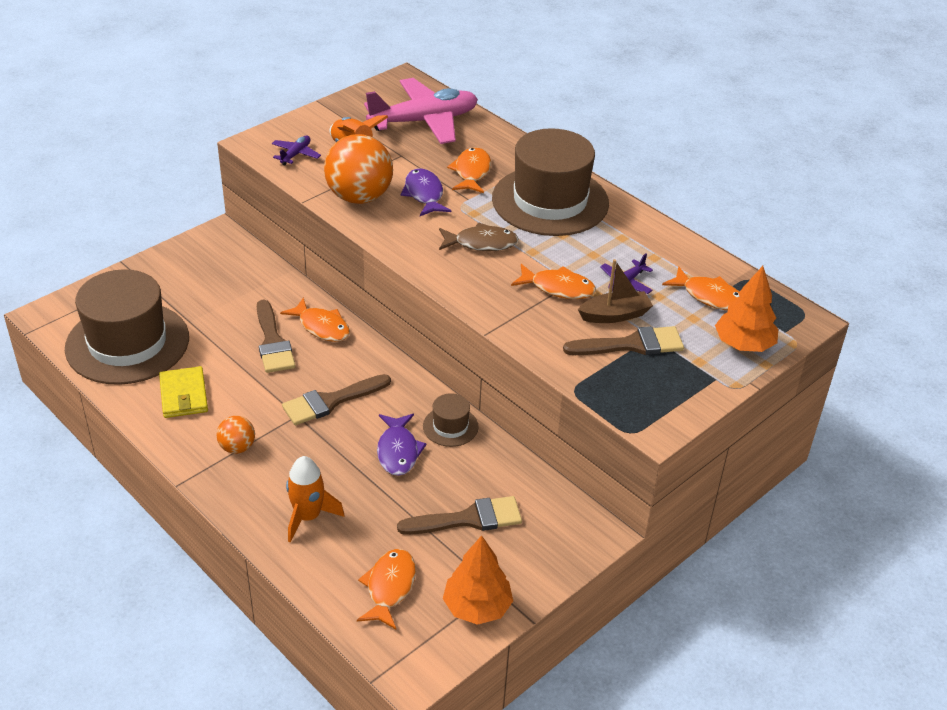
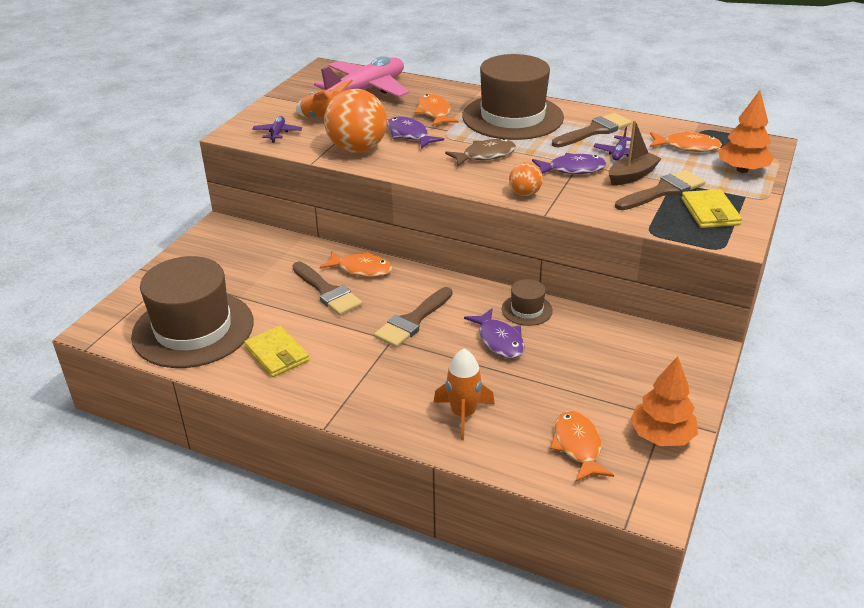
camera: 20 degrees left, 5 degrees down
orange ball [216,416,255,454] -> orange ball moved to [509,162,543,196]
brown brush [397,496,522,535] -> brown brush moved to [552,113,631,147]
orange fish [511,264,596,299] -> purple fish [532,153,607,174]
none -> yellow wallet [682,189,742,228]

